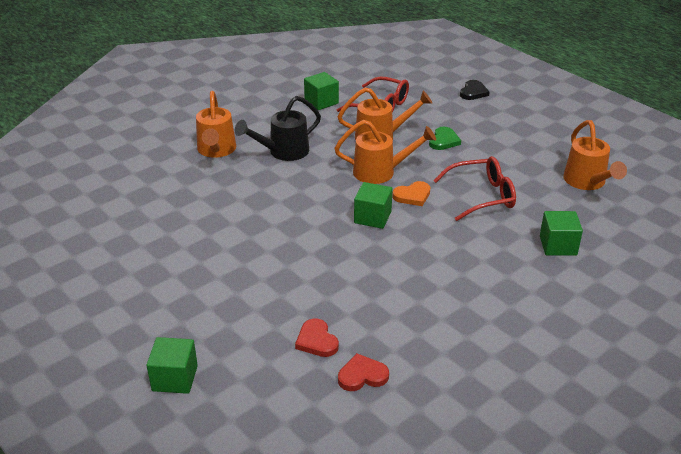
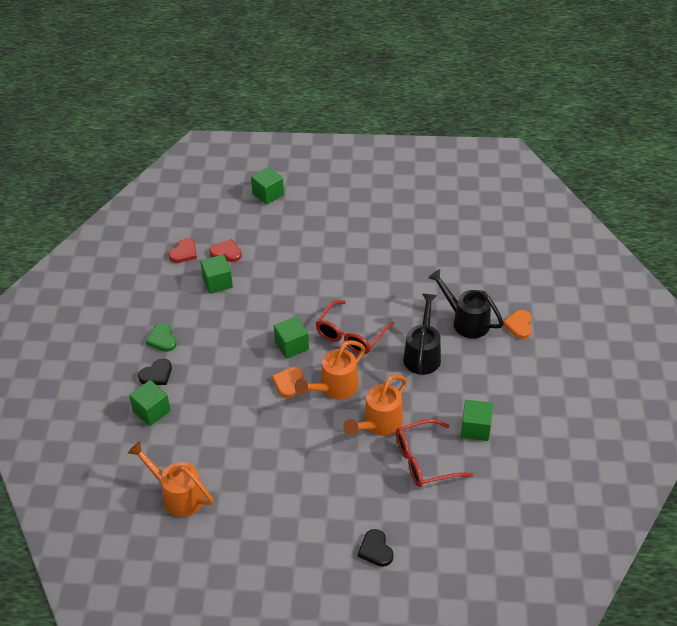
camera: 135 degrees right, 10 degrees up
orange watering can [196,91,236,158] -> black watering can [428,269,504,338]
green heart [429,127,461,150] -> green heart moved to [146,323,177,352]
red glasses [433,156,516,221] -> red glasses moved to [316,300,394,354]
none -> black heart [138,358,172,385]
none -> green cube [200,255,233,294]
none -> orange heart [503,310,532,339]

